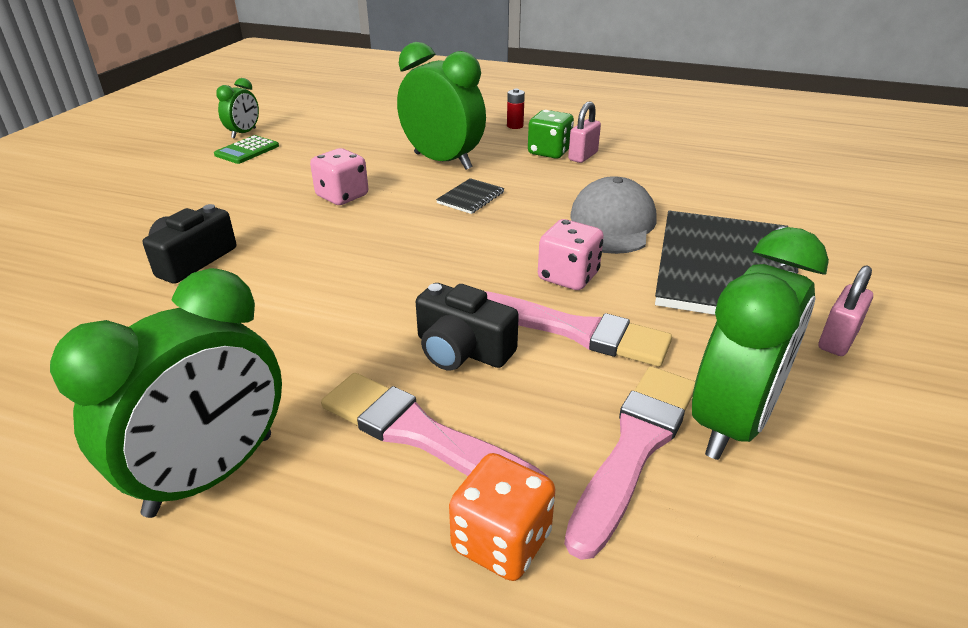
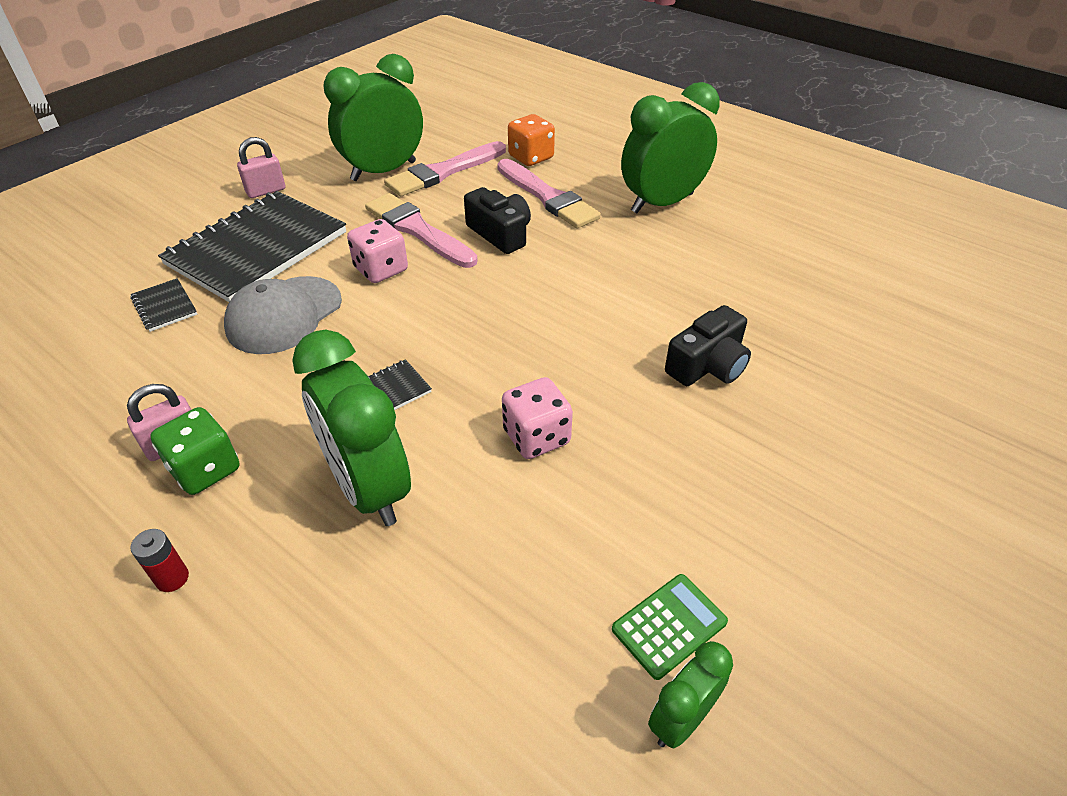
camera: 160 degrees left, 10 degrees up
none -> black notebook [130,278,197,332]

